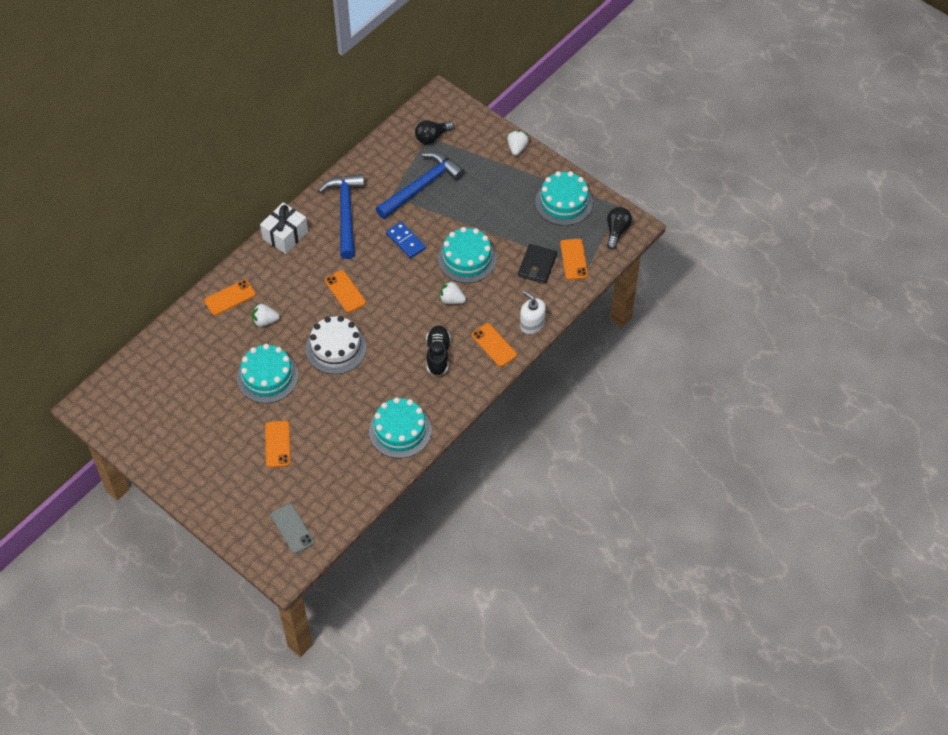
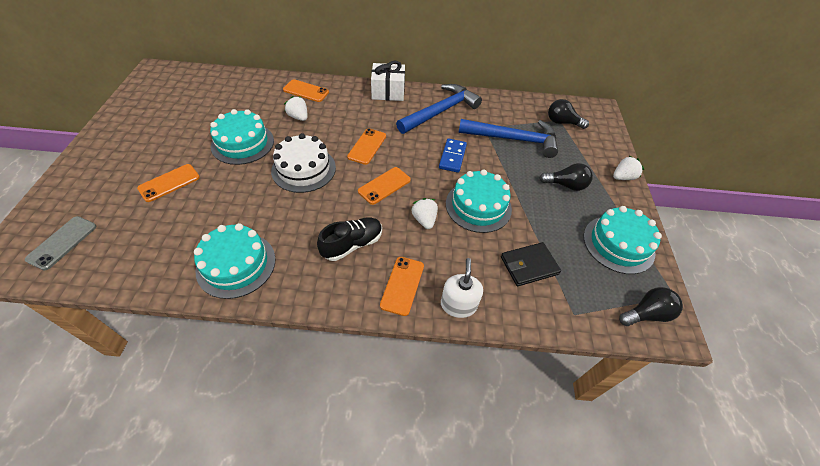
camera: 50 degrees right, 5 degrees down
orange phone [560,239,588,280] -> orange phone moved to [358,167,411,205]
none -> black light bulb [539,163,593,191]

